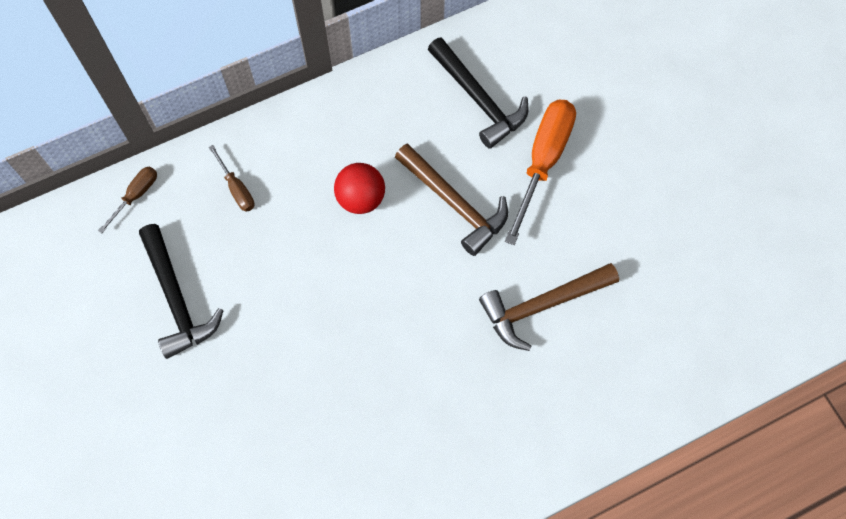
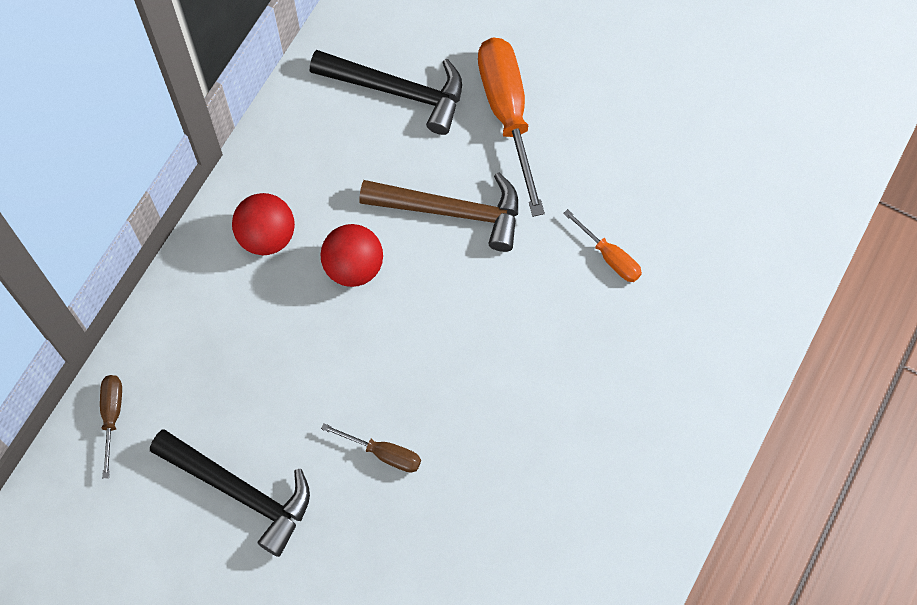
camera: 35 degrees left, 0 degrees up
brown screwdriver [209,145,254,212] -> brown screwdriver moved to [321,423,421,473]
brown hammer [479,263,619,351] -> orange screwdriver [563,209,642,282]
none -> red ball [232,193,295,255]

